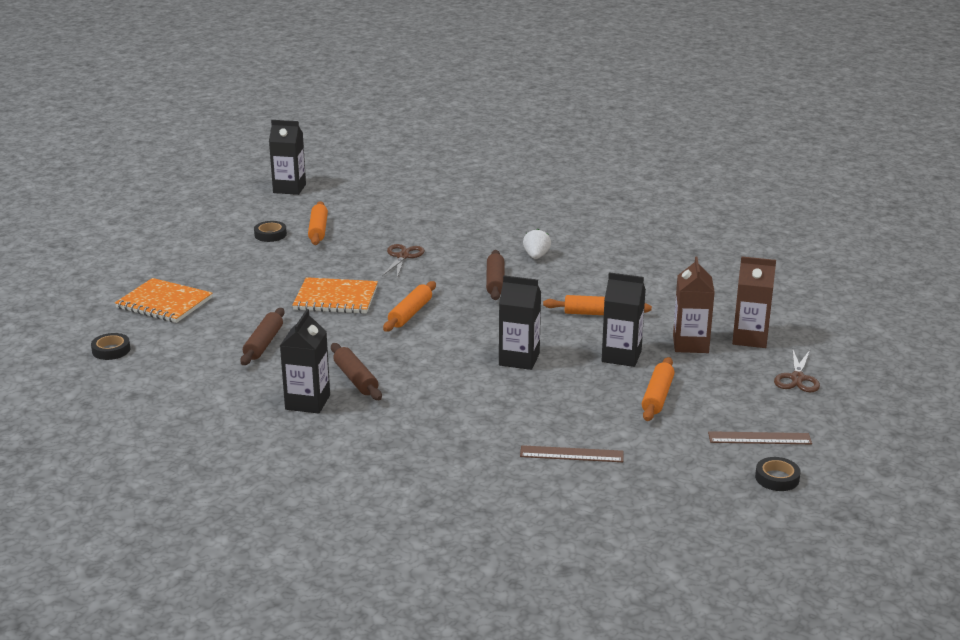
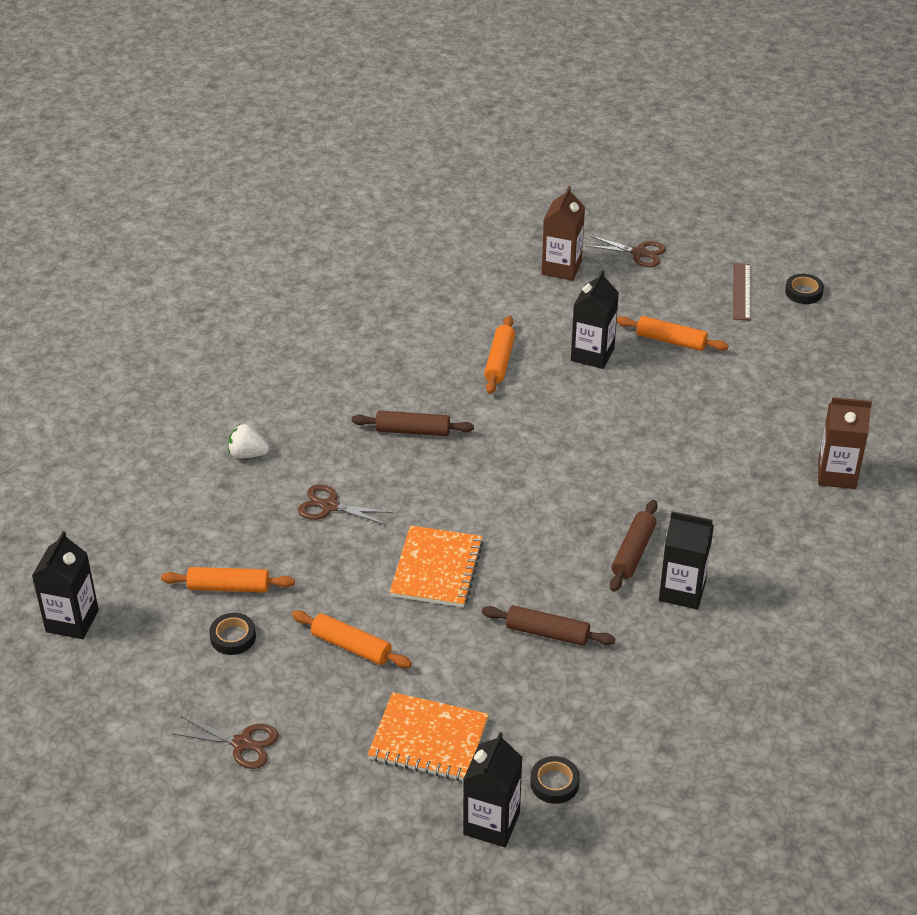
camera: 85 degrees left, 15 degrees up
orange notebook [115,278,213,323] -> orange notebook turned 75 degrees clockwise [368,692,489,781]
brown rolling pin [331,343,382,400] -> brown rolling pin turned 45 degrees counterclockwise [610,500,658,592]
orange rolling pin [383,281,436,331] -> orange rolling pin moved to [292,610,412,668]
black carton [499,276,541,370] -> black carton moved to [463,732,522,847]
brown ruler [520,445,623,462] -> none
white strawberry [523,228,551,259] -> white strawberry moved to [228,424,269,458]
brown carton [673,256,715,353] -> brown carton moved to [818,397,872,489]
none -> brown scissors [173,716,279,769]

